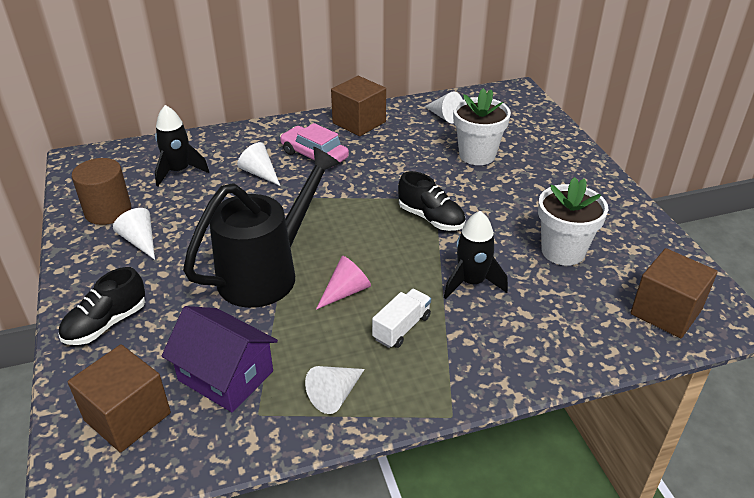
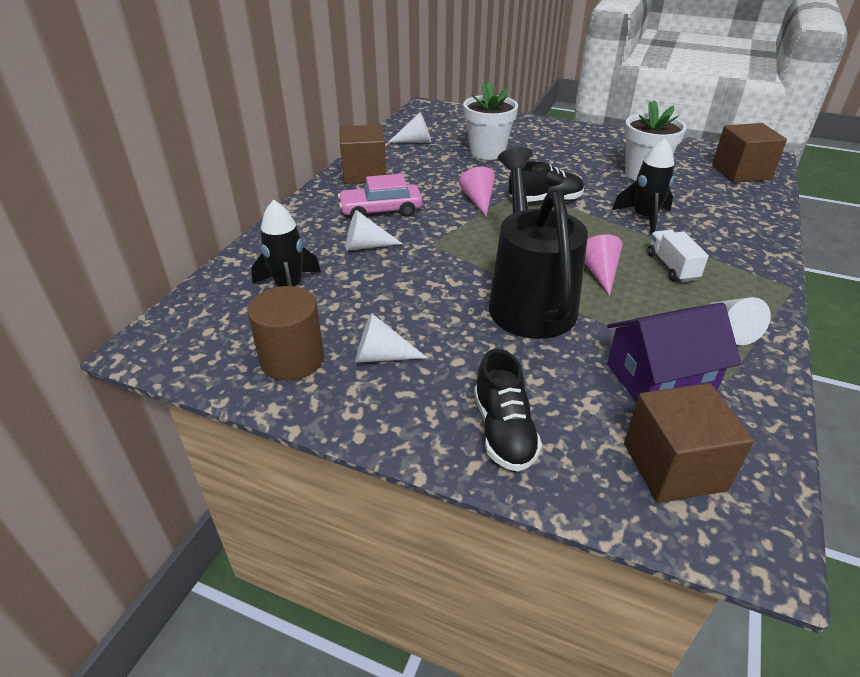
camera: 50 degrees left, 0 degrees up
none -> pink cone [459,167,495,217]

